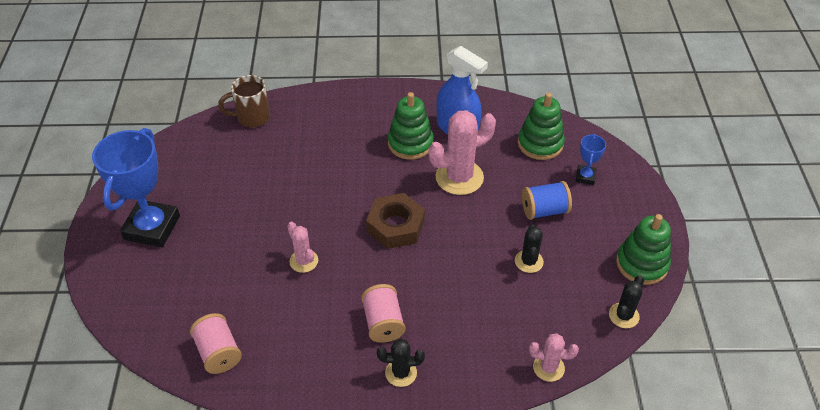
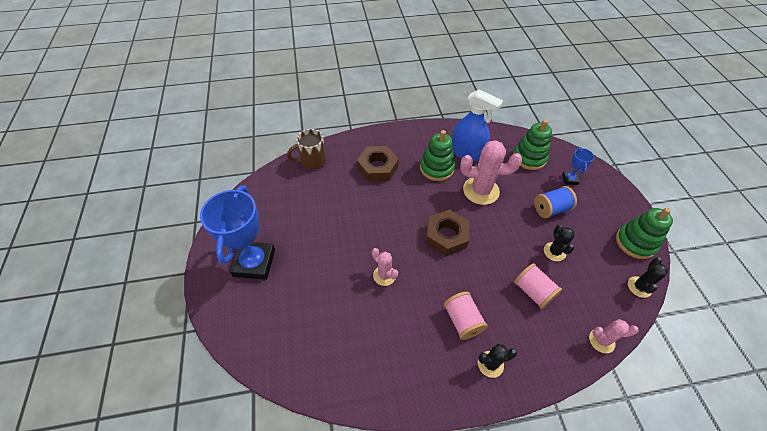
camera: 10 degrees left, 5 degrees up
pink spool [190,313,242,374] -> pink spool moved to [514,263,562,309]
pink cactus [429,110,496,195] -> pink cactus turned 45 degrees clockwise [460,140,522,205]
none -> brown nut [357,146,399,182]

